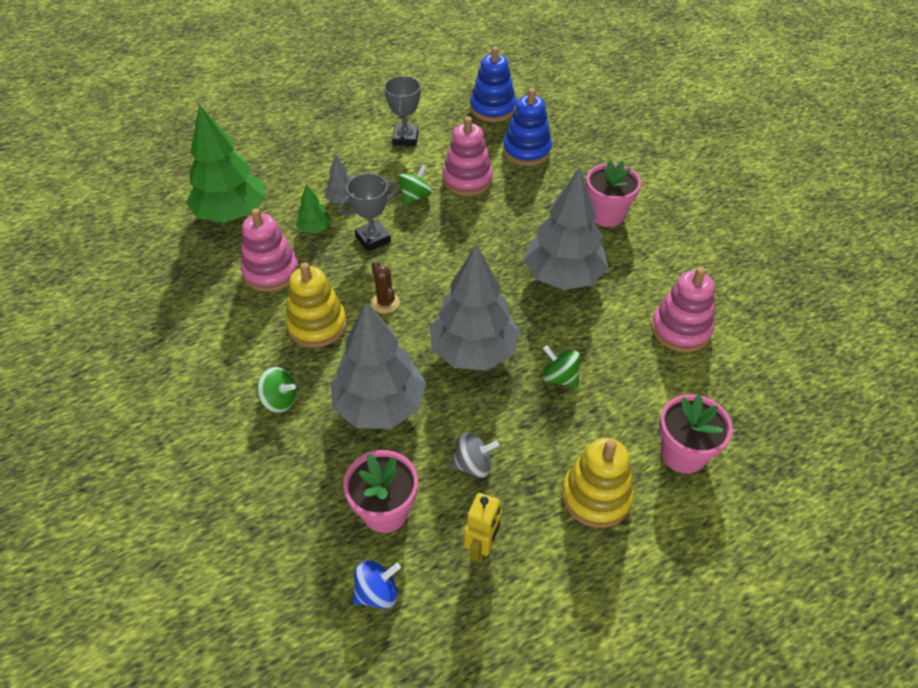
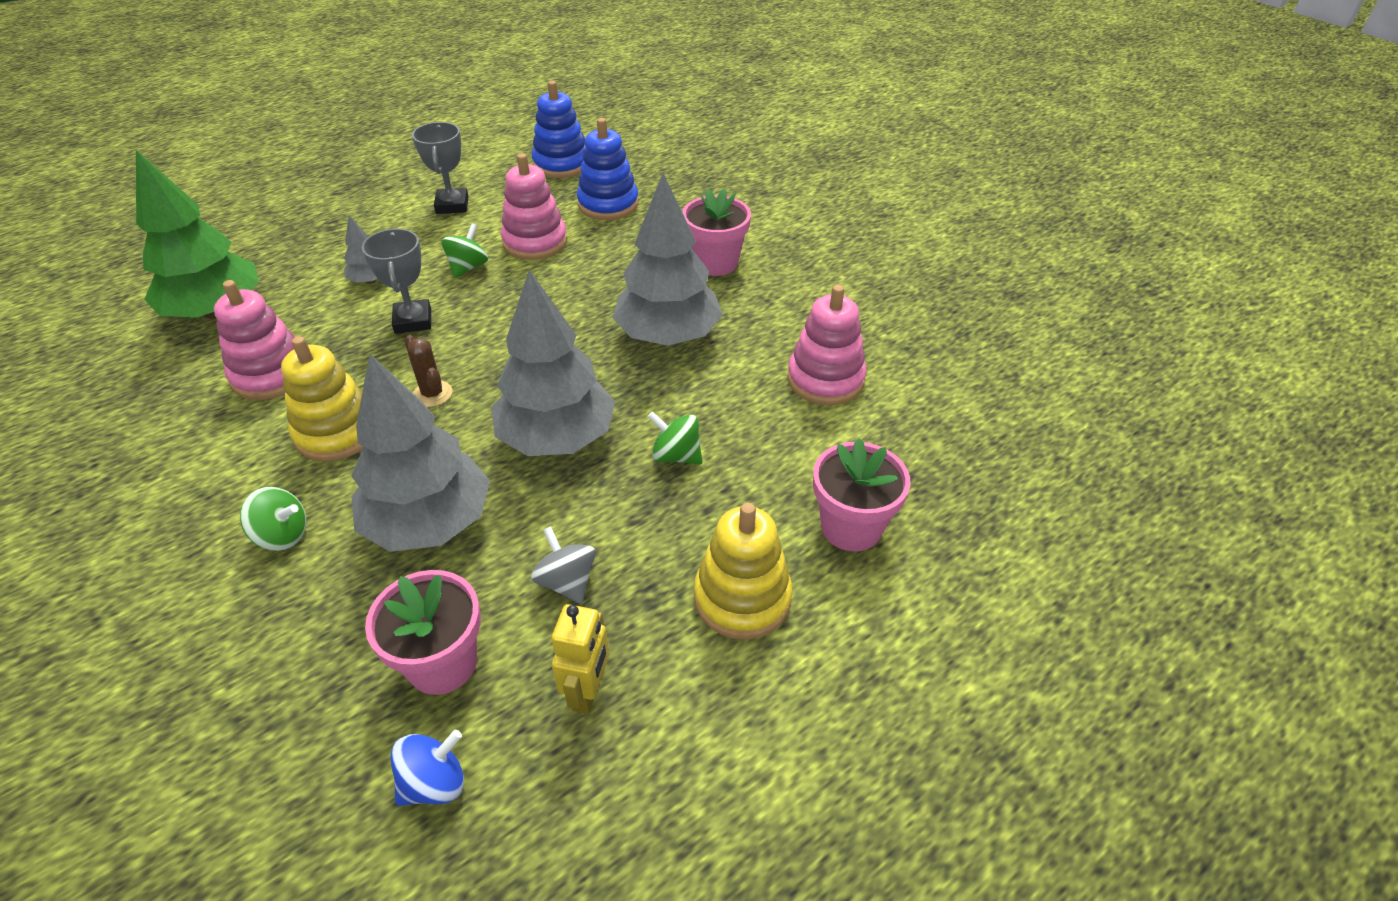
camera: 10 degrees left, 5 degrees down
green tree [296,184,331,233] -> none
grey trophy [339,173,397,251] -> grey trophy turned 60 degrees counterclockwise [362,228,431,334]
grey spinning top [450,432,499,478] -> grey spinning top turned 105 degrees counterclockwise [531,526,596,604]

